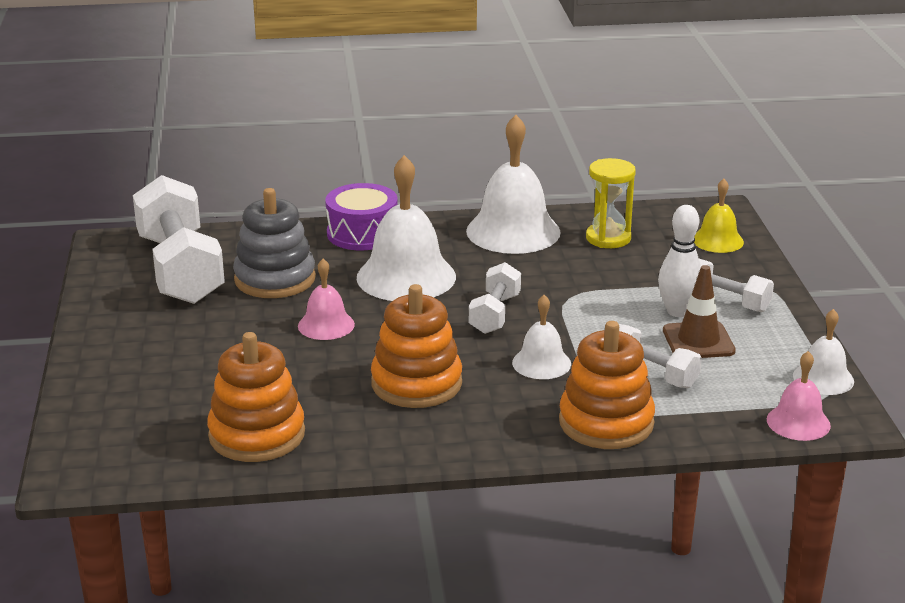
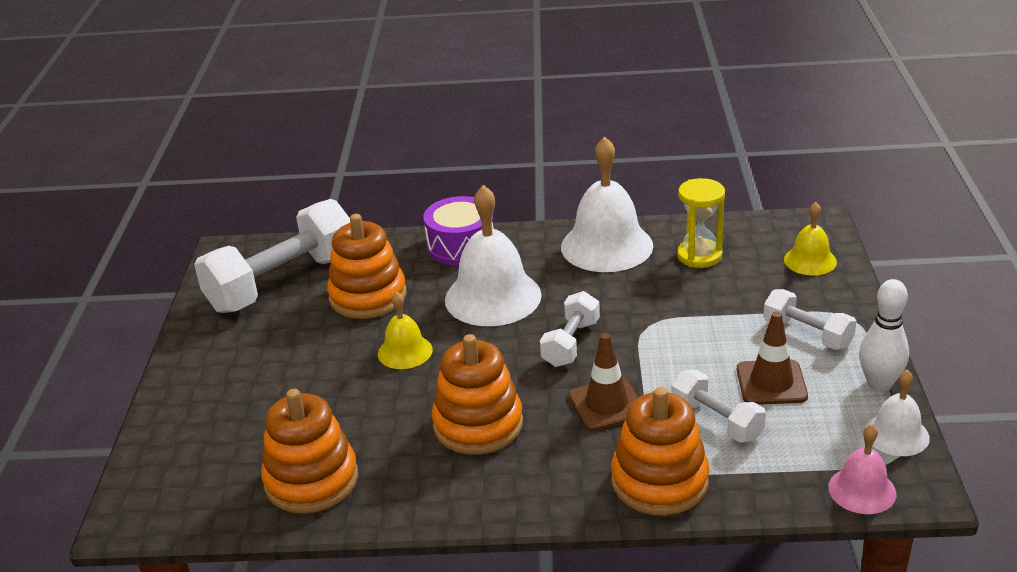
camera: 10 degrees right, 5 degrees up
white dumbbell [133,175,225,304] -> white dumbbell turned 60 degrees clockwise [194,199,350,313]
grey stacking toy [233,188,316,298] -> orange stacking toy [327,214,407,319]
pink bell [298,259,355,340] -> yellow bell [378,292,433,369]
white bell [512,295,571,379] -> brown traffic cone [568,333,638,431]
white bowling pin [658,205,701,317] -> white bowling pin moved to [859,279,909,392]

